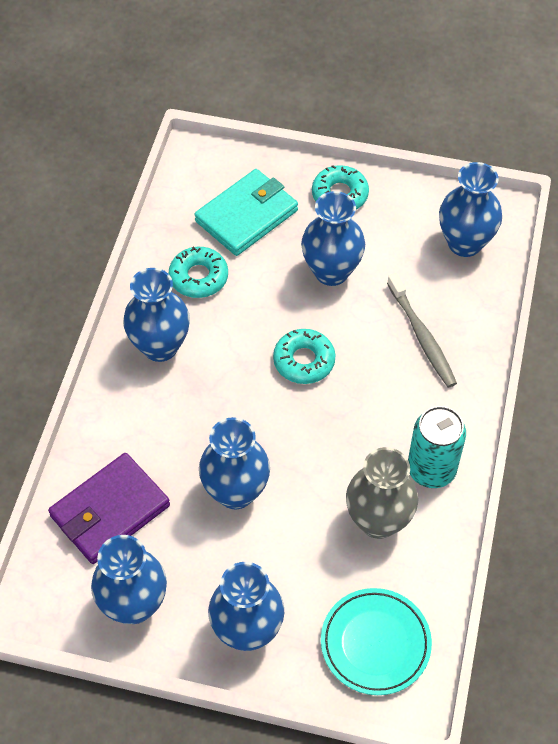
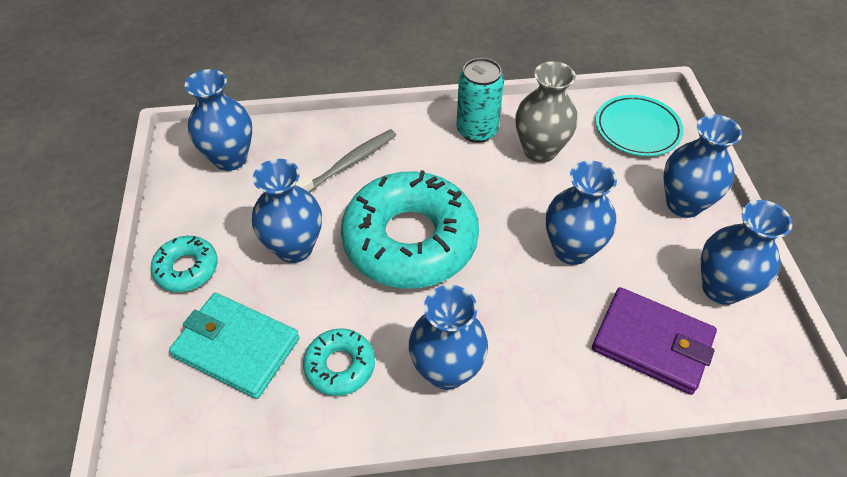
camera: 110 degrees left, 5 degrees down
turquoise donut [273,329,335,384] -> turquoise donut [341,170,479,289], size x2.16

